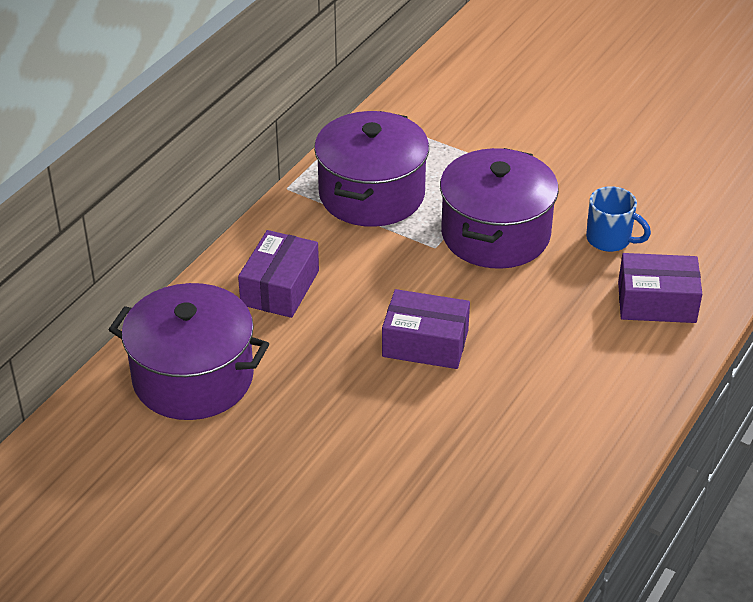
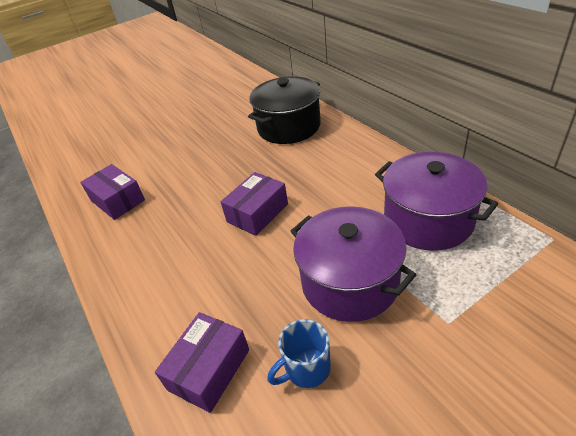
camera: 120 degrees right, 0 degrees up
purple pot [109,283,269,420] -> black pot [248,76,321,144]
purple box [238,230,319,318] -> purple box moved to [80,164,145,220]

